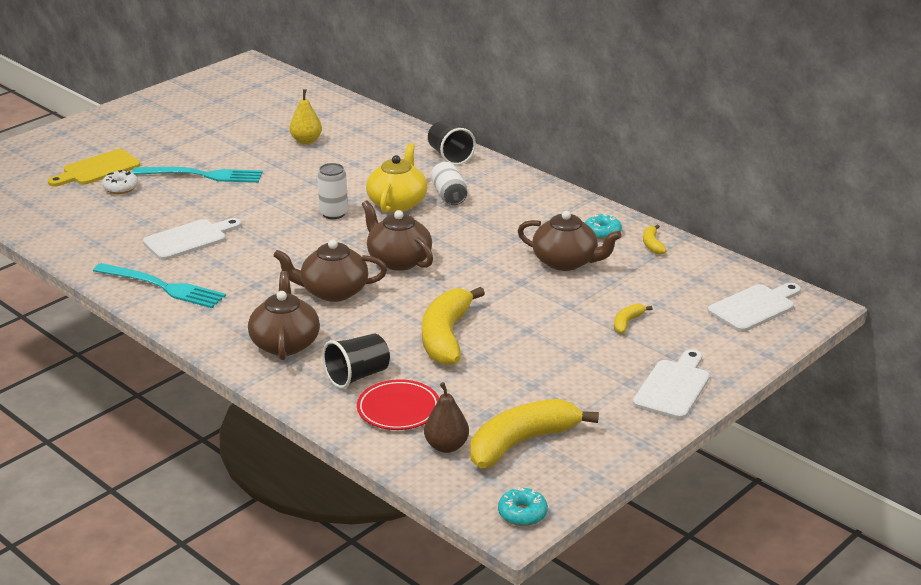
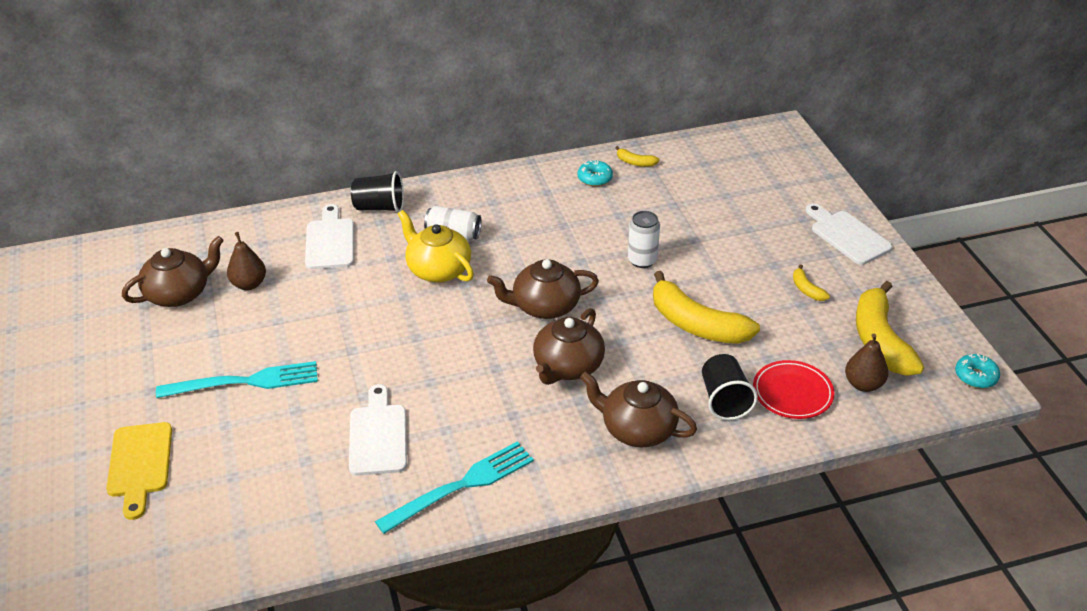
camera: 60 degrees left, 10 degrees up
white donut [102,170,138,194] -> none
turquoise fork [132,167,263,183] -> turquoise fork turned 45 degrees clockwise [156,361,318,398]
yellow pear [289,89,322,144] -> brown pear [227,232,266,290]
white can [317,163,348,219] -> white can moved to [628,211,660,268]
brown teapot [518,211,621,271] -> brown teapot moved to [122,236,224,307]
yellow banana [614,304,652,334] -> yellow banana moved to [793,264,830,301]
white cutting board [708,283,801,332] -> white cutting board moved to [305,204,354,269]

